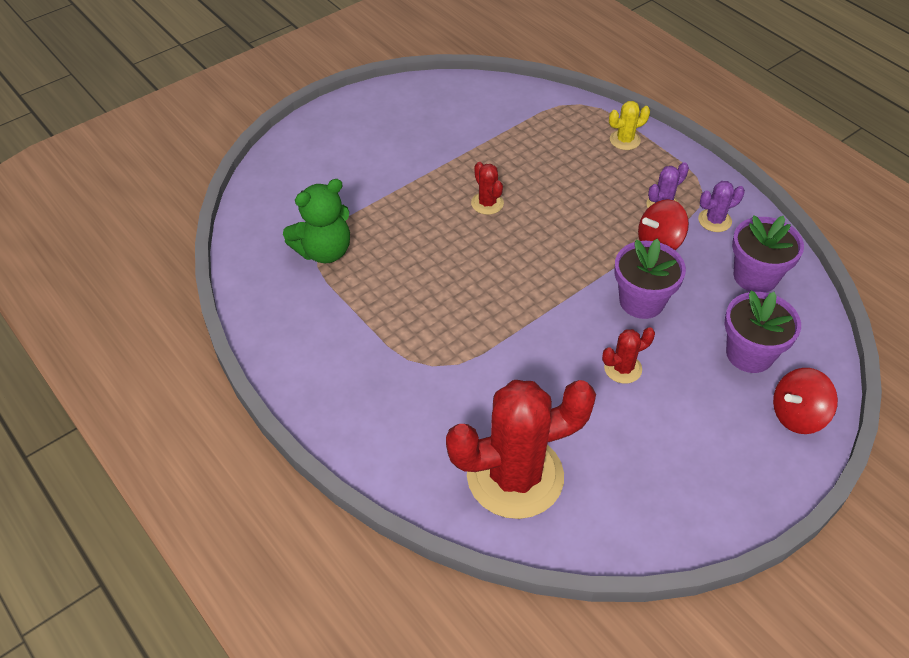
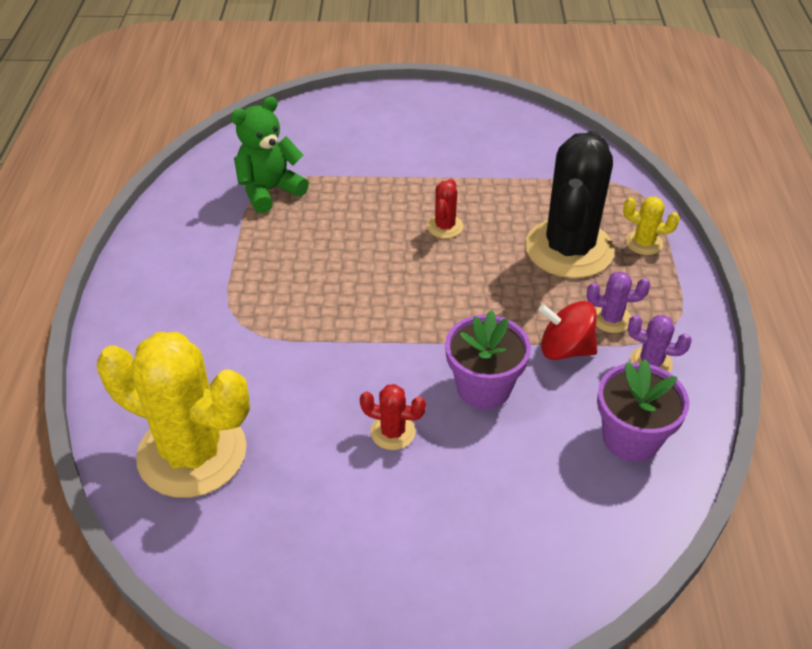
camera: 40 degrees right, 5 degrees down
green teddy bear [283,179,350,263] -> green teddy bear turned 135 degrees clockwise [231,96,309,213]
red cactus [446,380,596,519] -> yellow cactus [97,332,250,498]
purple flower pot [725,290,801,373] -> none
red spinning top [773,368,838,434] -> none
none -> black cactus [525,131,614,278]

